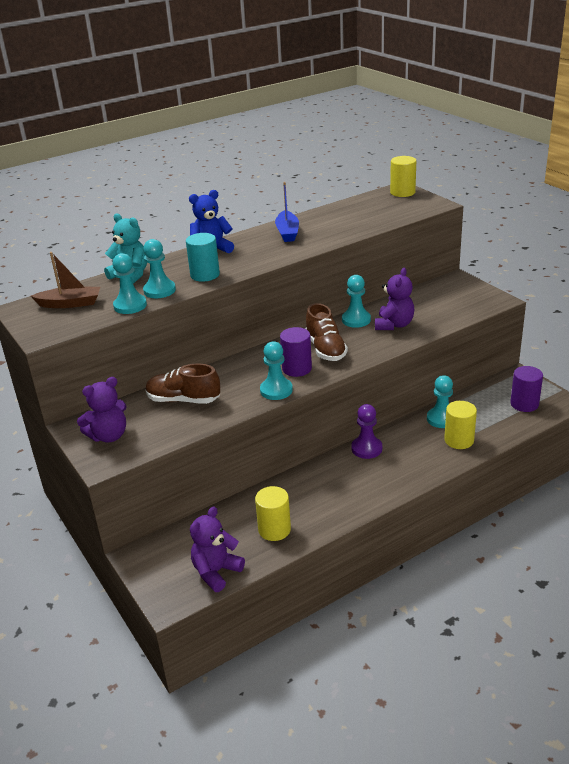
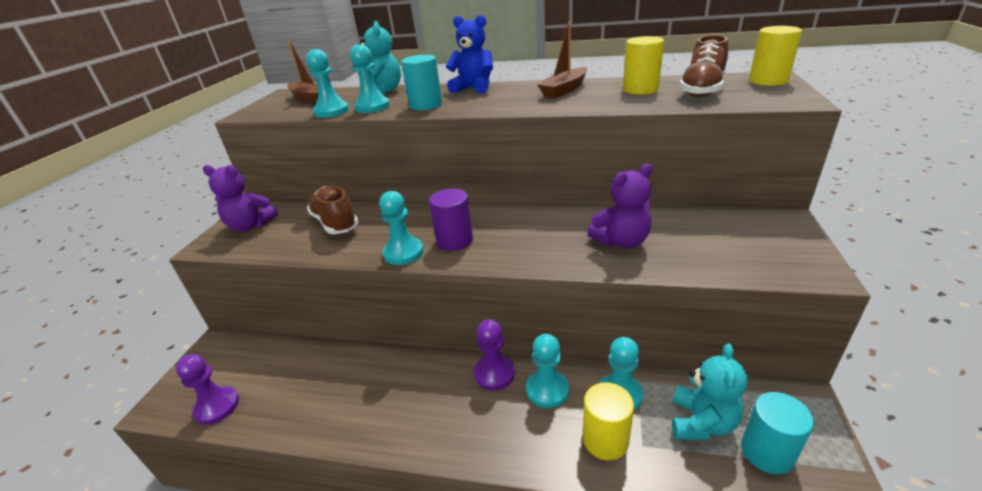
camera: 45 degrees right, 0 degrees up
purple teddy bear [190,507,245,592] -> purple pawn [176,354,239,425]
yellow cylinder [255,486,291,541] -> yellow cylinder moved to [623,36,664,95]
blue boat [275,182,299,242] -> brown boat [537,22,587,98]
brown shoe [305,303,348,361] -> brown shoe moved to [679,35,728,97]
turquoise pawn [342,275,371,328] -> turquoise pawn moved to [526,334,569,408]
purple cylinder [510,366,543,412] -> turquoise cylinder [741,392,814,475]
none -> turquoise teddy bear [672,344,748,440]

